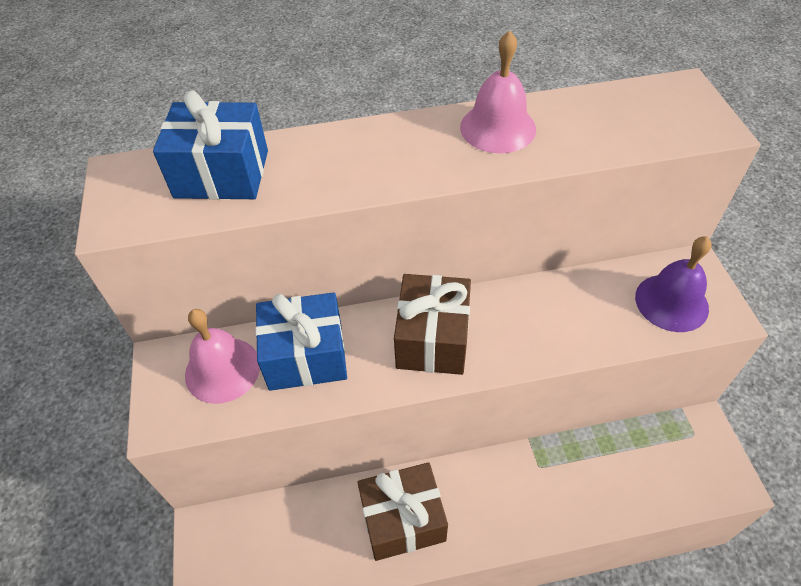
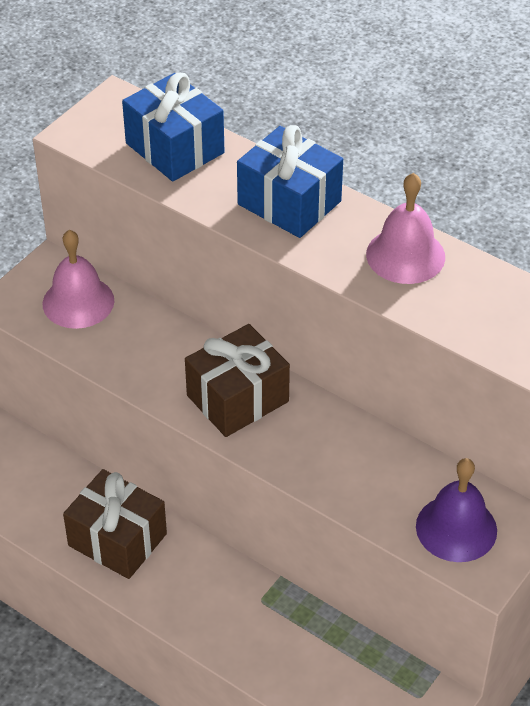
camera: 45 degrees right, 5 degrees down
blue gift [255,292,347,391] -> blue gift moved to [237,125,343,238]

